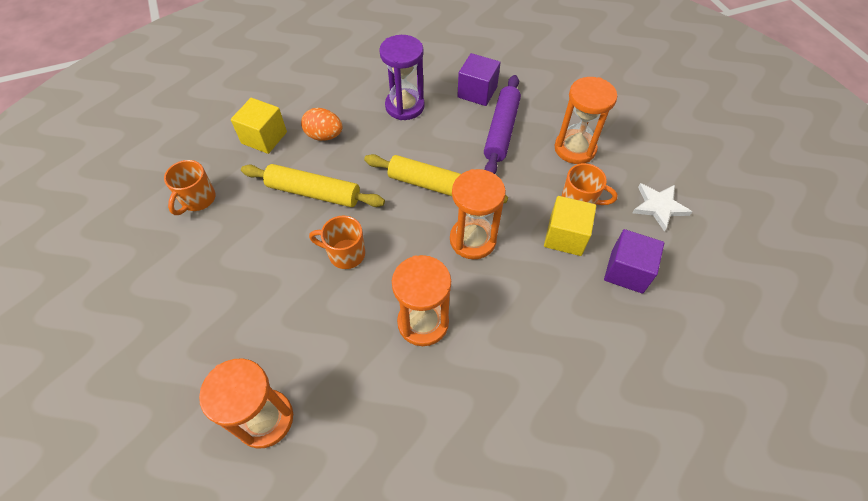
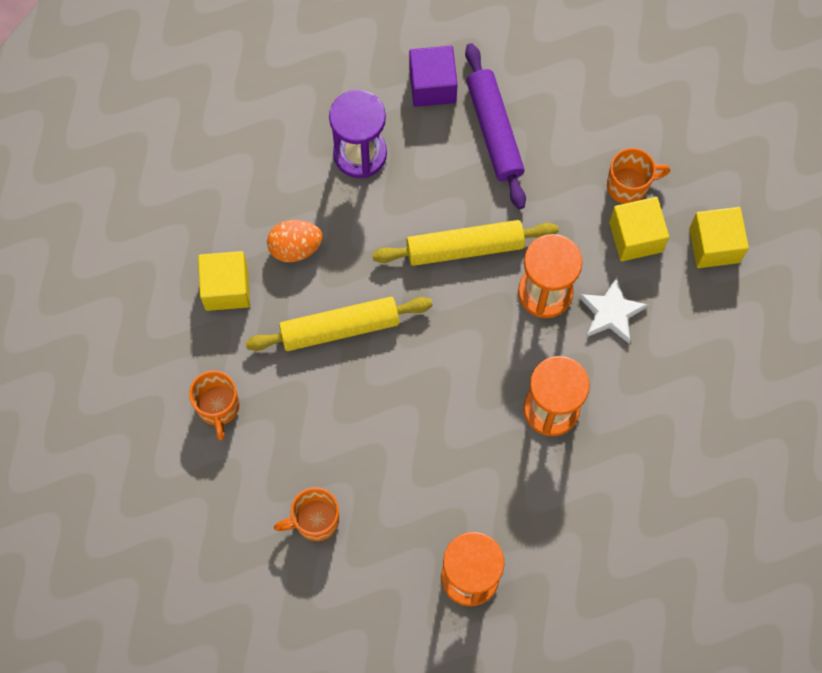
camera: 30 degrees left, 15 degrees up
orange mug [309,216,365,269] -> orange mug moved to [274,487,339,541]
orange hourglass [554,77,617,164] -> none
purple cube [604,229,664,294] -> yellow cube [689,207,749,268]
white star [632,183,692,232] -> white star moved to [578,276,648,343]

